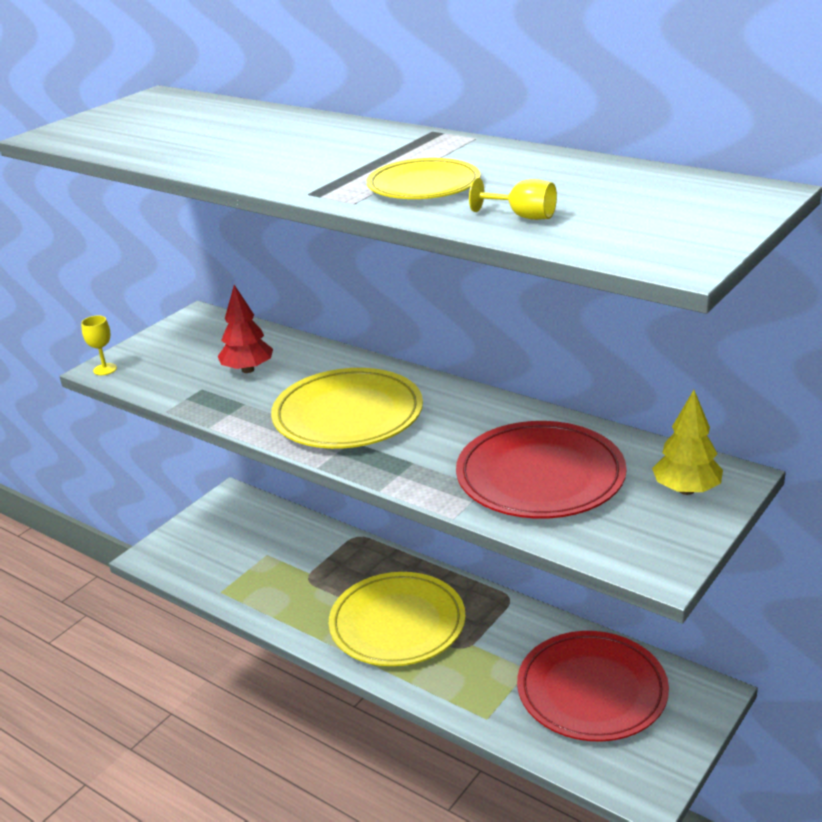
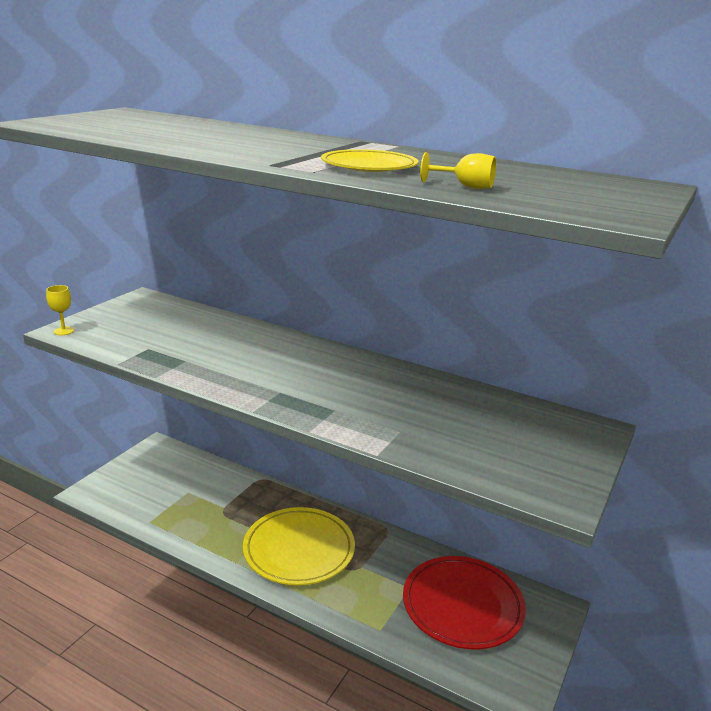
camera: 10 degrees left, 5 degrees down
red tree [218,285,273,373] -> none
yellow plate [271,368,423,449] -> none
red plate [456,421,627,519] -> none
yellow tree [652,390,723,495] -> none

